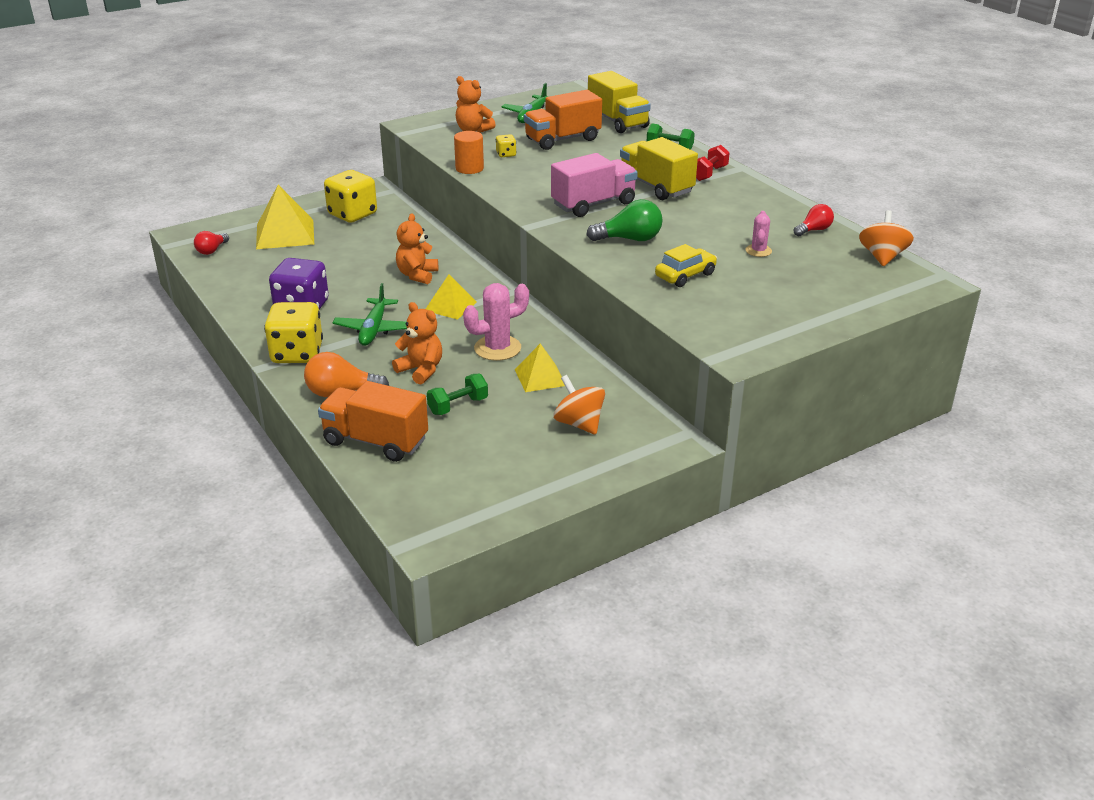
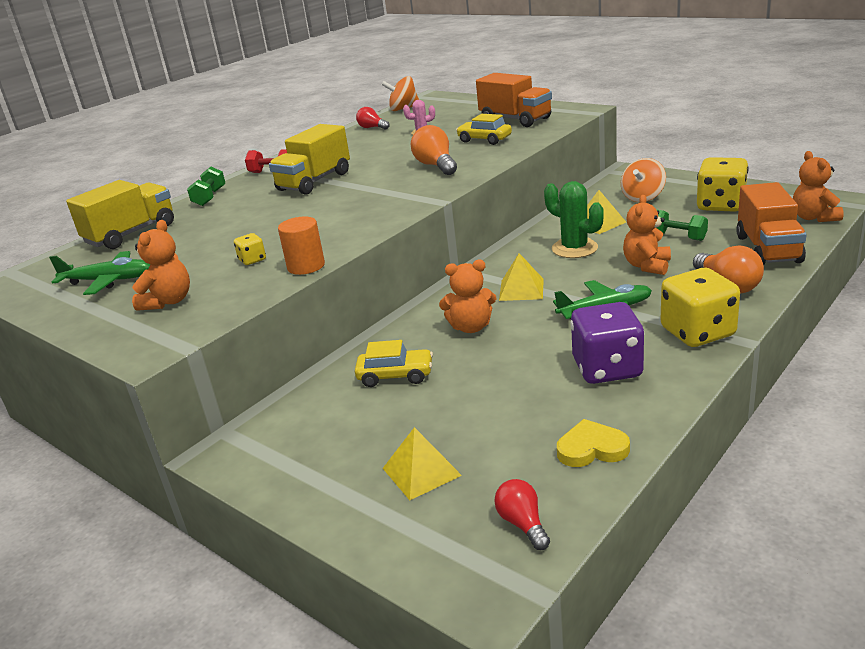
camera: 105 degrees left, 5 degrees down
red light bulb [194,231,229,255] -> red light bulb turned 120 degrees counterclockwise [494,479,550,550]
yellow pyramid [256,185,314,249] -> yellow pyramid [383,427,462,500], size x0.61
yellow dice [324,170,377,223] -> yellow dice moved to [697,157,749,212]
pink cactus [463,283,529,361] -> green cactus [544,181,604,258]
orange truck [524,90,602,150] -> orange truck moved to [476,73,552,127]
pink truck [551,153,638,217] -> none
green light bulb [586,199,663,241] -> orange light bulb [411,125,457,175]
none -> yellow car [355,340,433,387]
none -> yellow heart [557,419,630,467]
none -> orange teddy bear [793,151,844,222]

